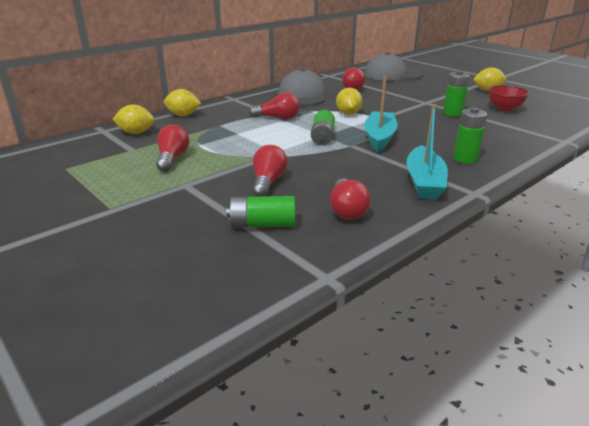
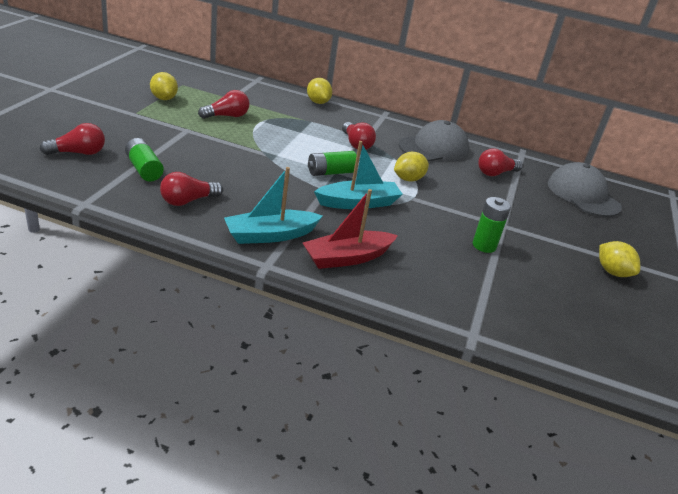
camera: 55 degrees right, 5 degrees up
yellow lemon [112,105,154,134] -> yellow lemon moved to [150,72,178,100]
red light bulb [252,145,288,197] -> red light bulb moved to [40,123,105,155]
green battery [454,107,487,164] -> red boat [303,189,398,269]
red bowl [488,85,529,111] -> none

